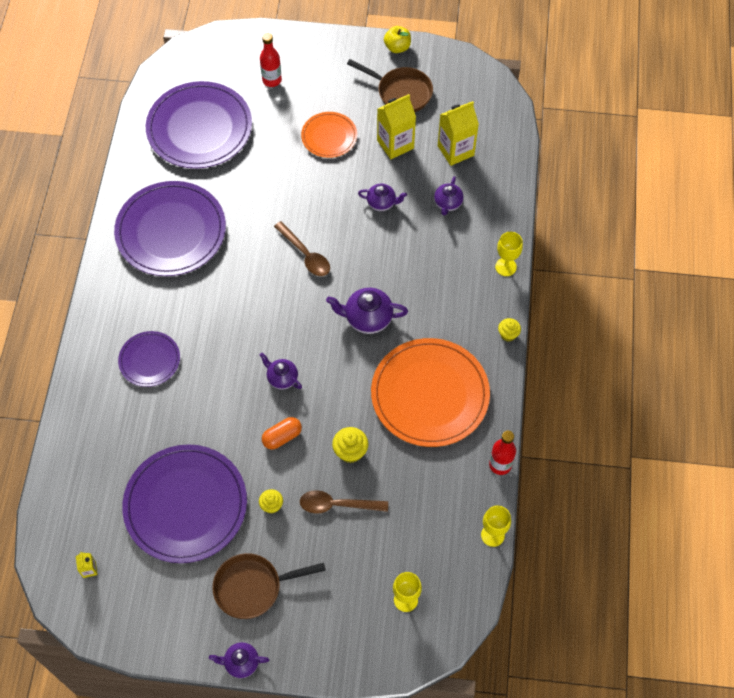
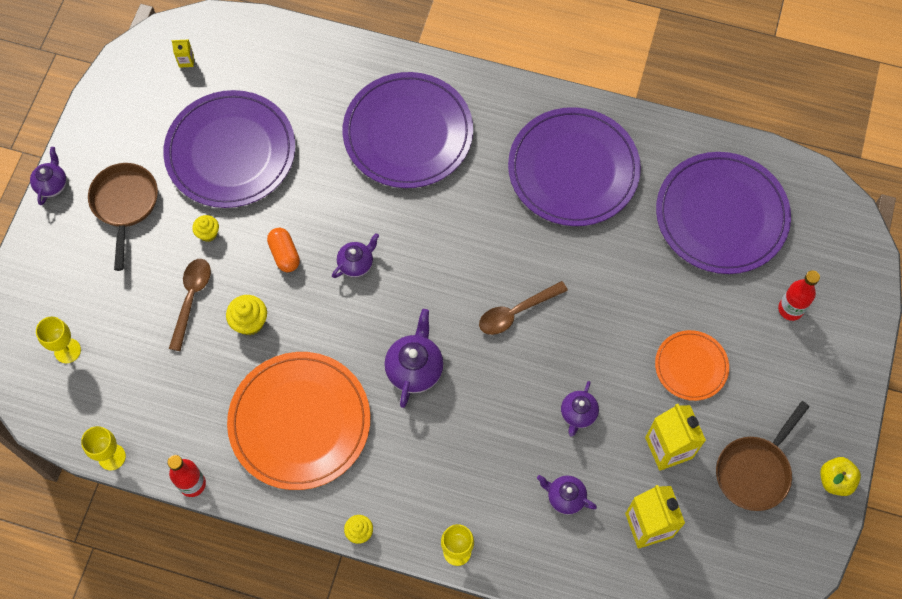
camera: 100 degrees right, 5 degrees up
purple plate [118,331,180,387] -> purple plate [343,72,473,188], size x1.90

